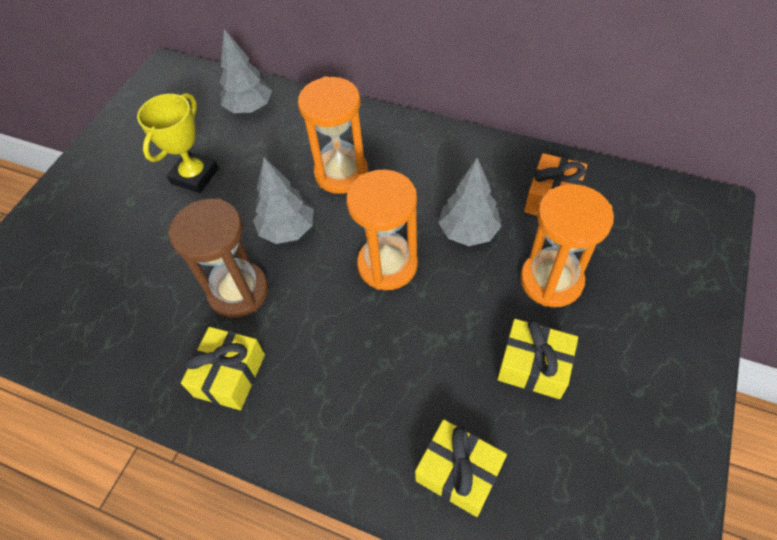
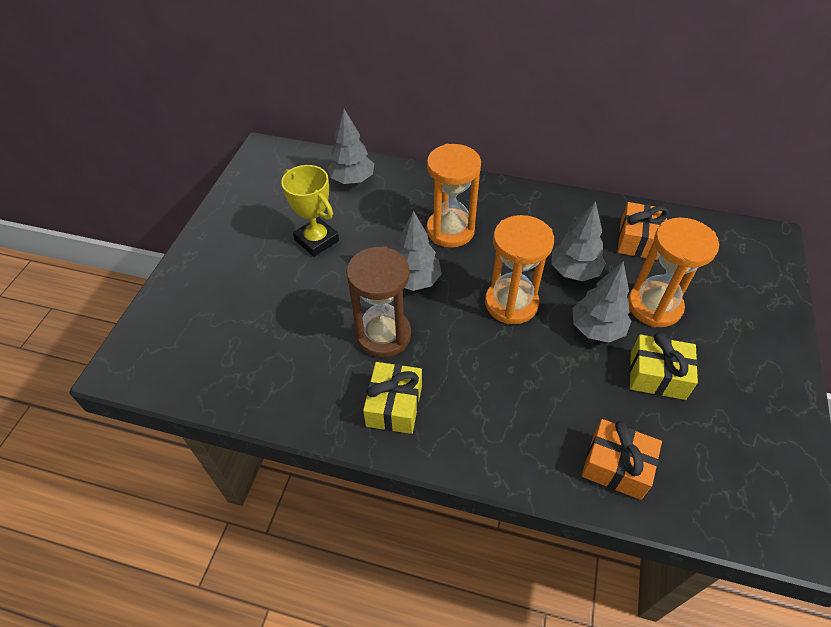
camera: 10 degrees left, 5 degrees down
yellow trophy [137,93,219,193] -> yellow trophy turned 60 degrees counterclockwise [281,165,339,257]
yellow gift [415,419,507,517] -> orange gift [582,419,662,500]
none -> grey tree [573,262,631,343]

